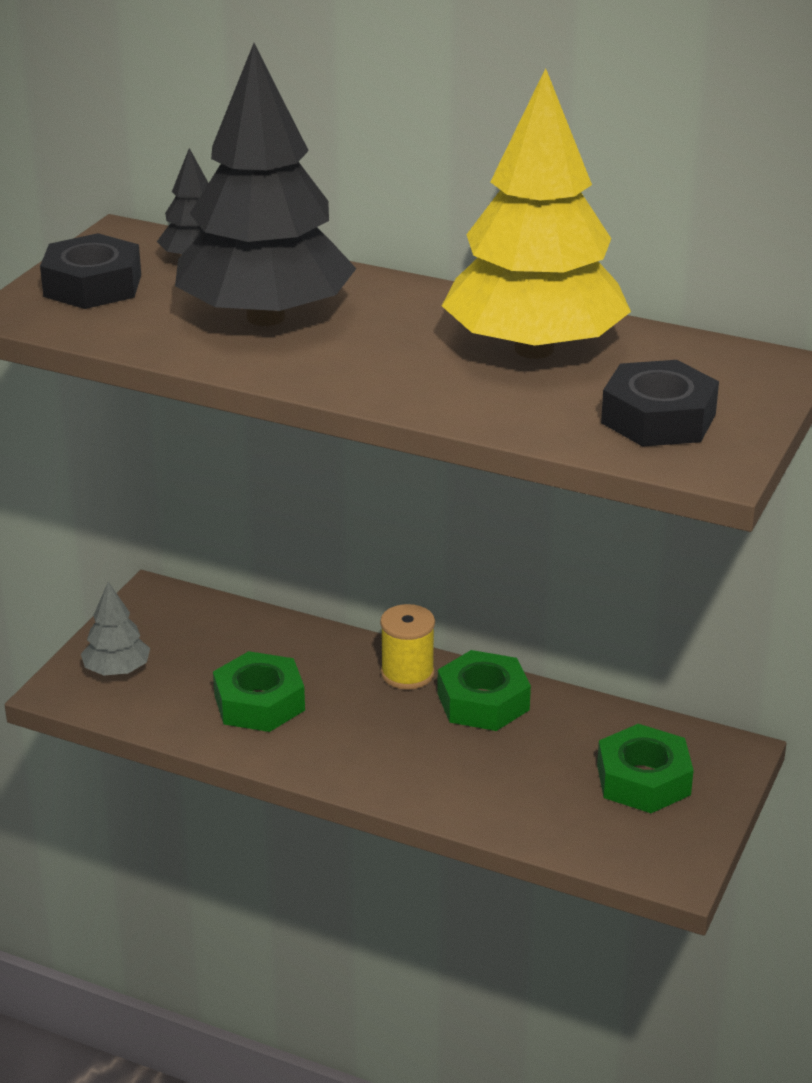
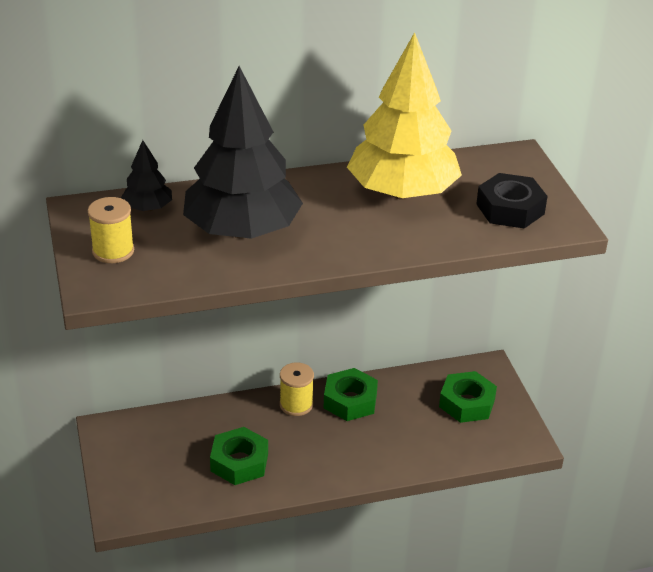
camera: 40 degrees left, 5 degrees up
black nut [40,233,141,309] -> yellow spool [88,197,134,263]
grey tree [81,582,150,675] -> none

